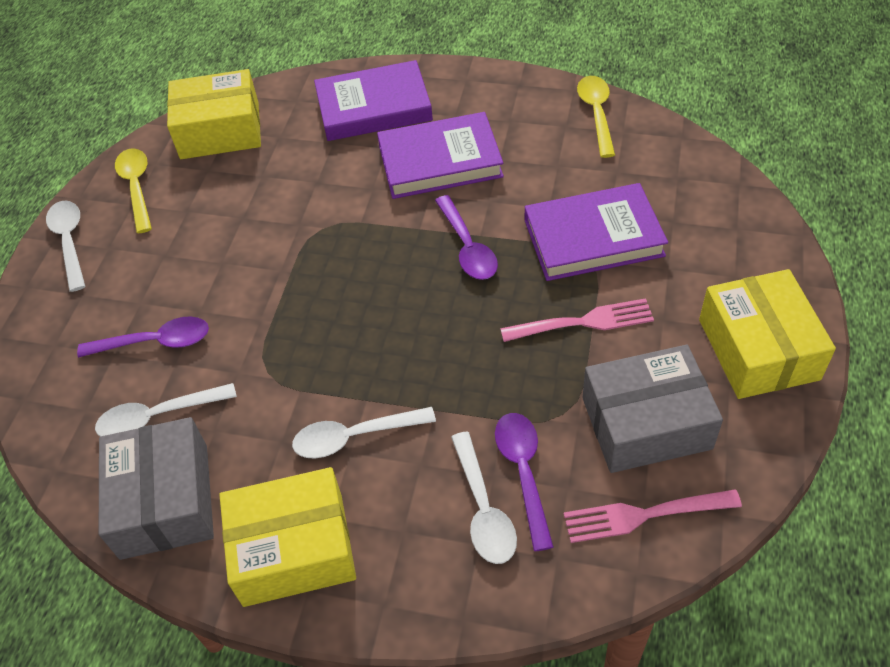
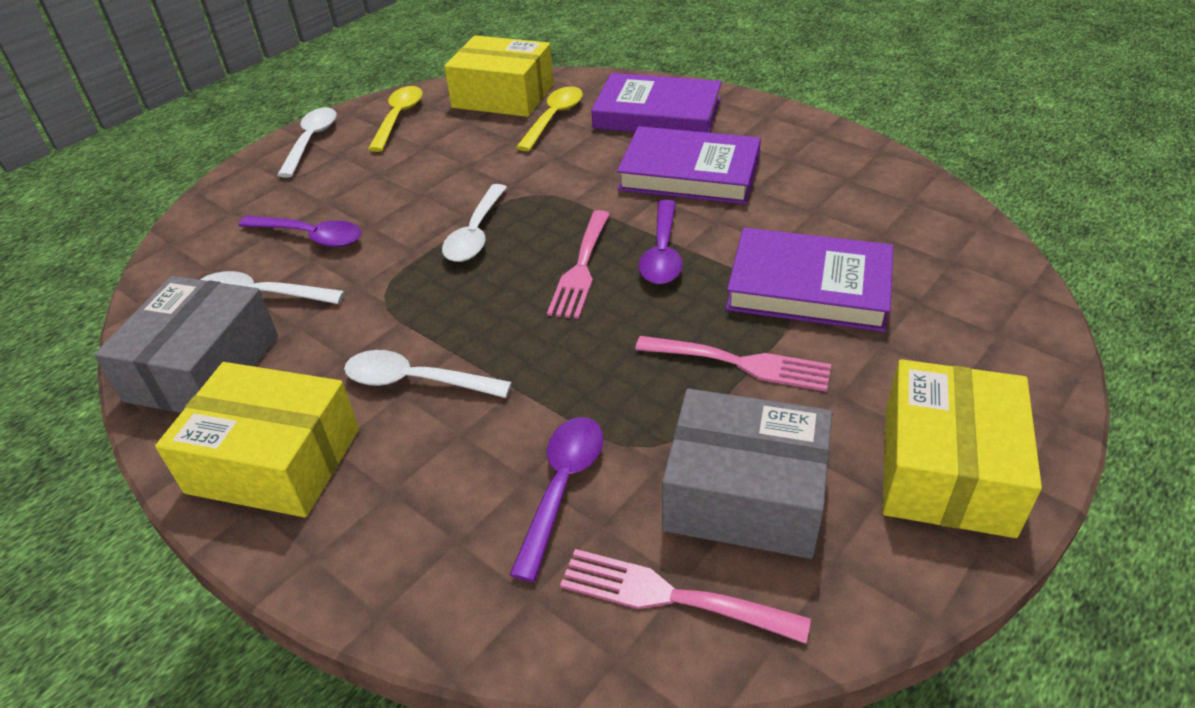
camera: 25 degrees right, 10 degrees down
white spoon [451,432,517,564] -> white spoon moved to [442,184,507,262]
yellow spoon [577,76,615,158] -> yellow spoon moved to [516,86,583,151]
none -> pink fork [547,210,610,319]

